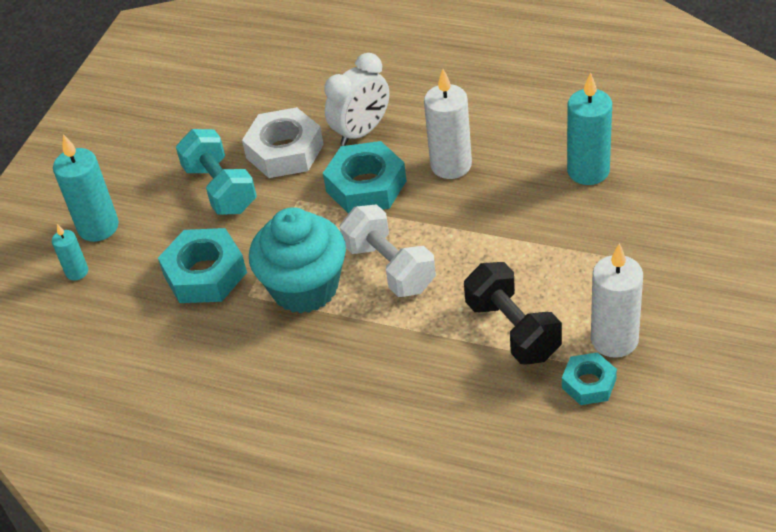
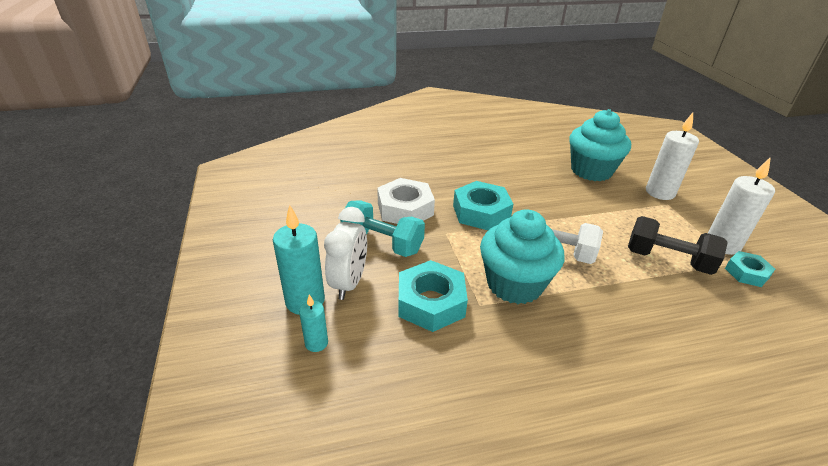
camera: 40 degrees left, 10 degrees down
white clock [324,53,389,146] -> white clock moved to [324,207,367,300]
white candle [424,69,472,179] -> white candle moved to [646,113,699,200]
turquoise candle [567,73,612,185] -> turquoise cupcake [569,109,631,181]

